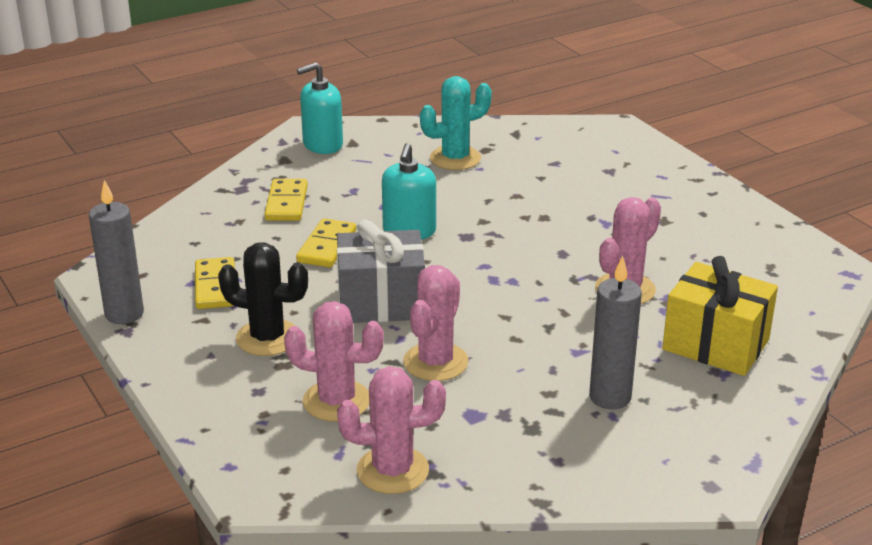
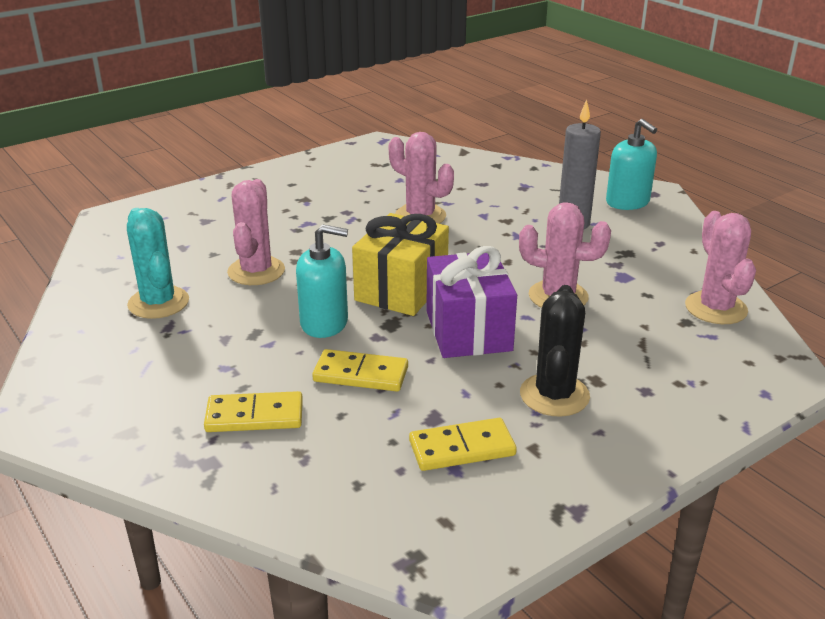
camera: 95 degrees left, 0 degrees up
grey candle [89,180,144,324] -> none
pink cactus [284,301,384,422] -> pink cactus moved to [227,179,285,285]
turquoise soap dispenser [297,62,343,154] -> turquoise soap dispenser moved to [606,119,657,210]
grey gift [337,219,425,323] -> purple gift [426,246,517,358]
yellow gift [662,256,778,376] -> yellow gift moved to [352,213,449,316]

